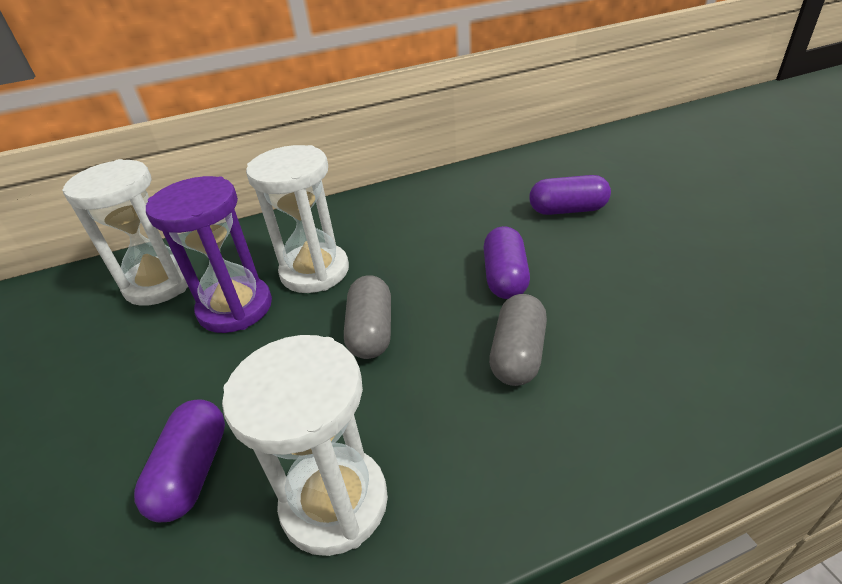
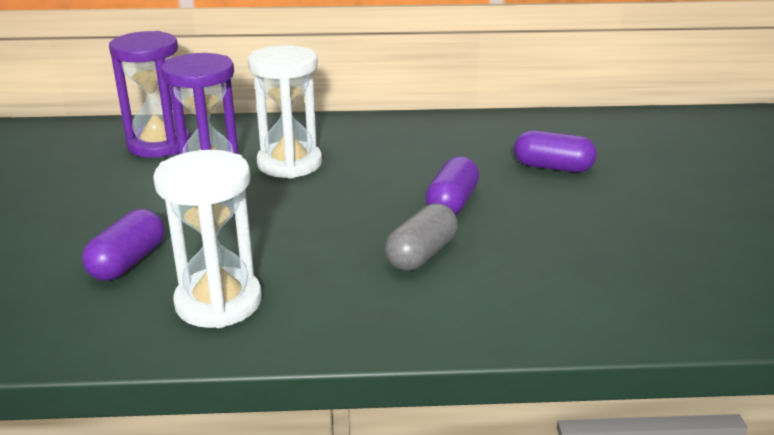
camera: 15 degrees right, 10 degrees down
white hourglass [62,159,188,306] -> purple hourglass [109,31,190,158]
grey capsule [344,275,391,359] -> none

